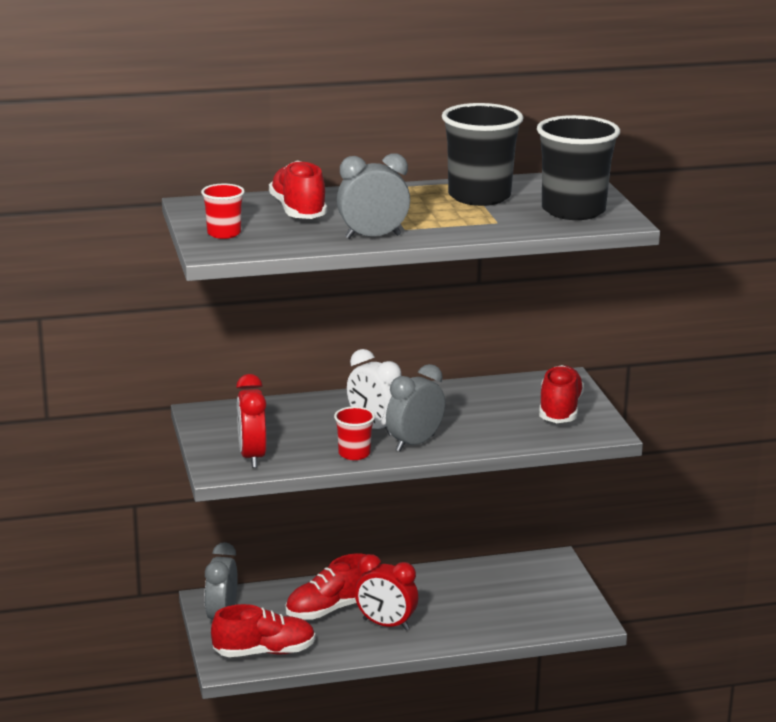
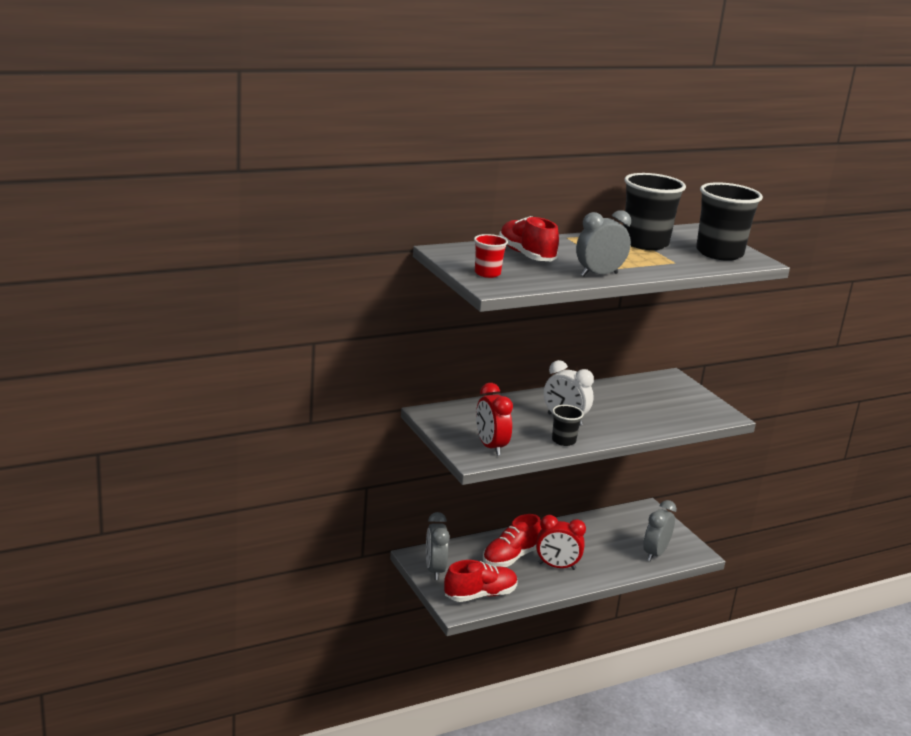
camera: 15 degrees left, 0 degrees up
red cup [334,406,375,460] -> black cup [552,405,584,446]
grey clock [386,364,445,452] -> grey clock moved to [643,500,677,561]
red shoe [539,365,584,423] -> none

